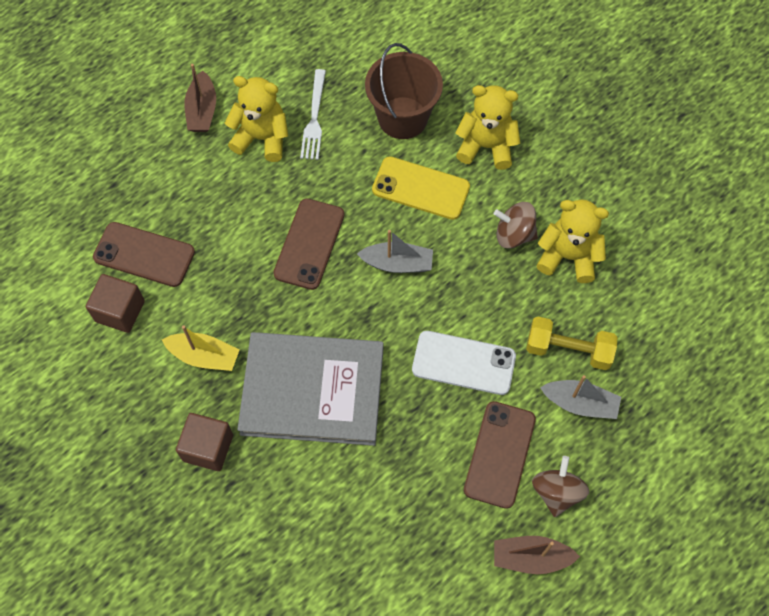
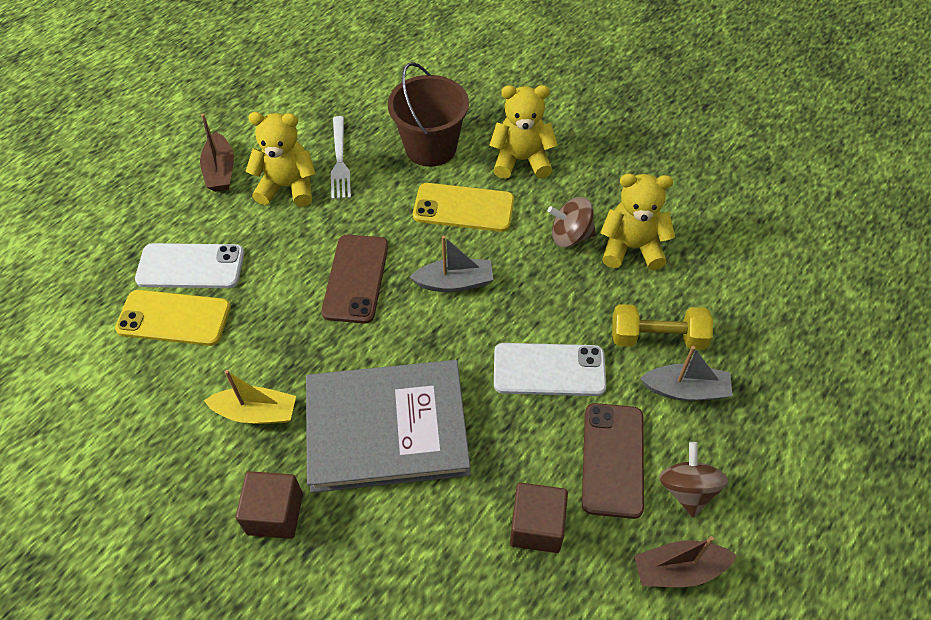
camera: 10 degrees left, 10 degrees down
brown cube [86,274,145,333] -> brown cube moved to [510,483,568,553]
brown phone [93,222,195,287] -> yellow phone [115,290,231,346]
none -> white phone [135,243,244,288]

